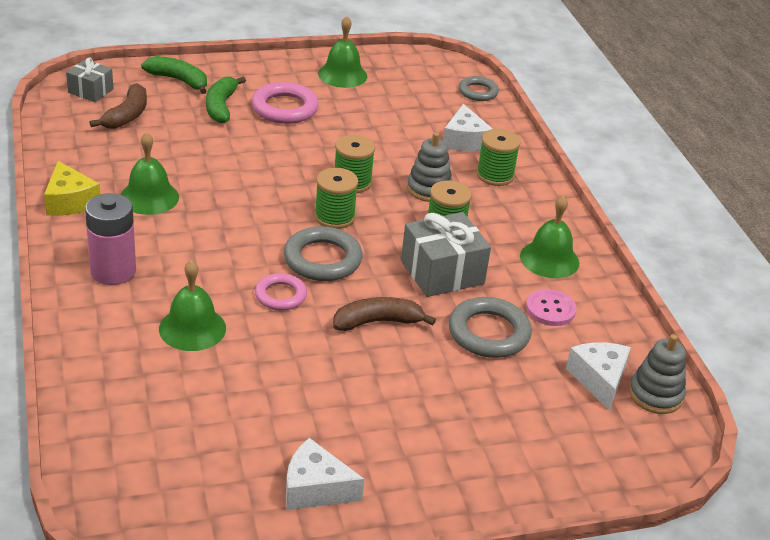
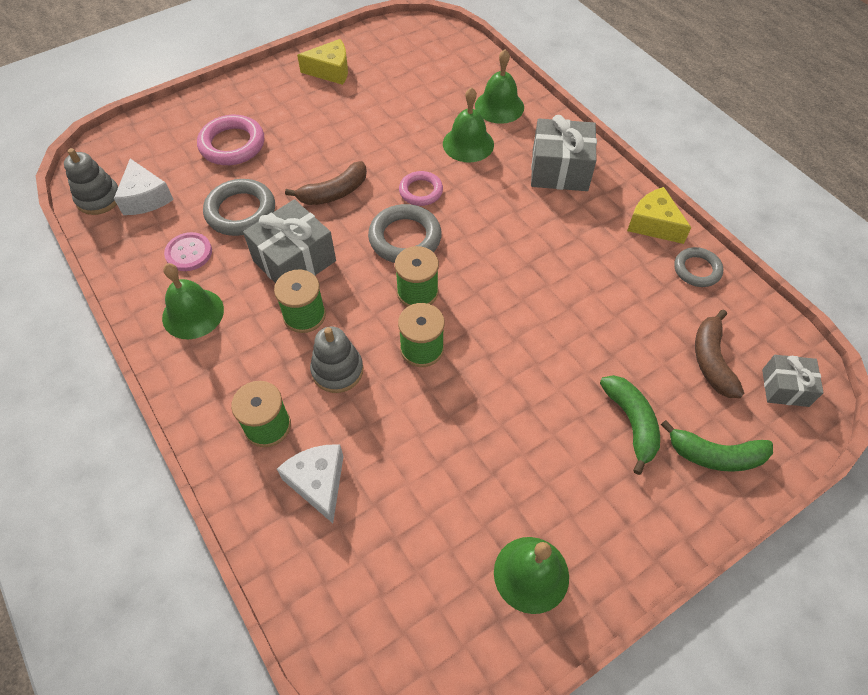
camera: 165 degrees right, 20 degrees up
pink battery [85,193,136,285] -> grey gift [531,115,597,191]
green bell [120,132,179,215] -> green bell moved to [475,49,524,124]
pink ring [252,82,319,124] -> pink ring moved to [197,115,264,165]
white cheese [286,438,364,510] -> yellow cheese [297,39,348,85]
grey ring [459,76,499,101] -> grey ring moved to [675,247,723,287]

